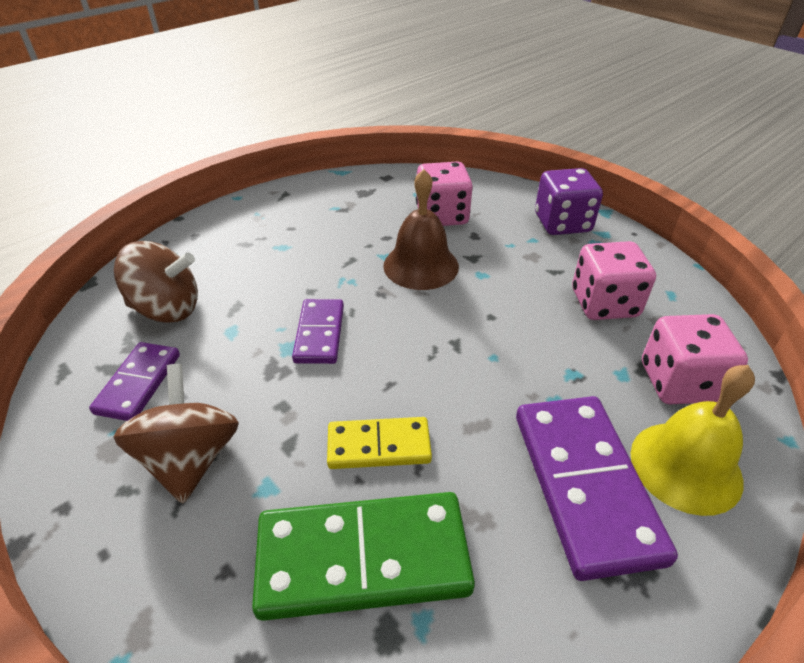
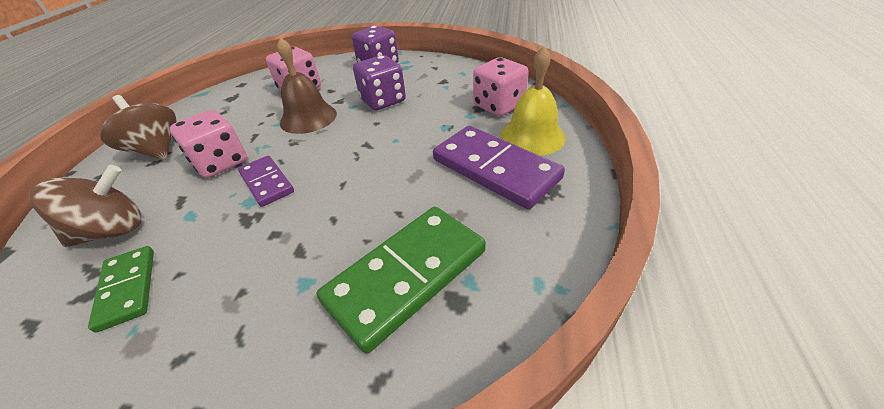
camera: 35 degrees left, 0 degrees up
purple domino [89,342,180,421] -> green domino [88,246,154,333]
brown spinning top [114,364,239,504] -> brown spinning top moved to [100,95,177,160]
yellow domino [327,417,432,469] -> none
pink dice [572,241,656,320] -> pink dice moved to [170,110,247,178]
none -> purple dice [353,55,406,110]

